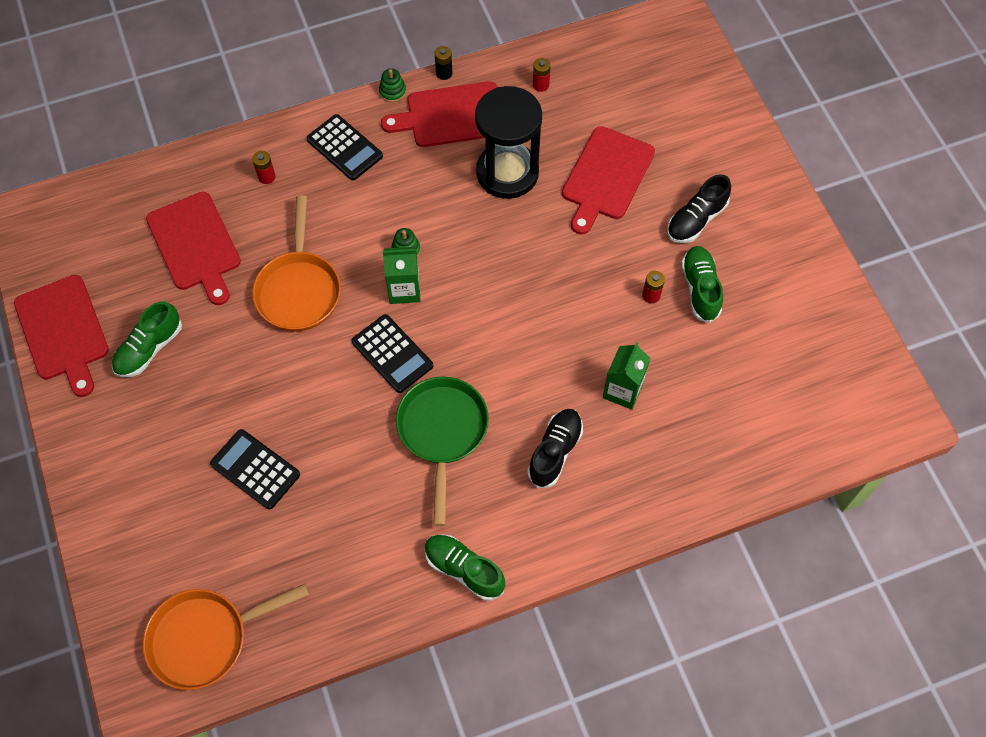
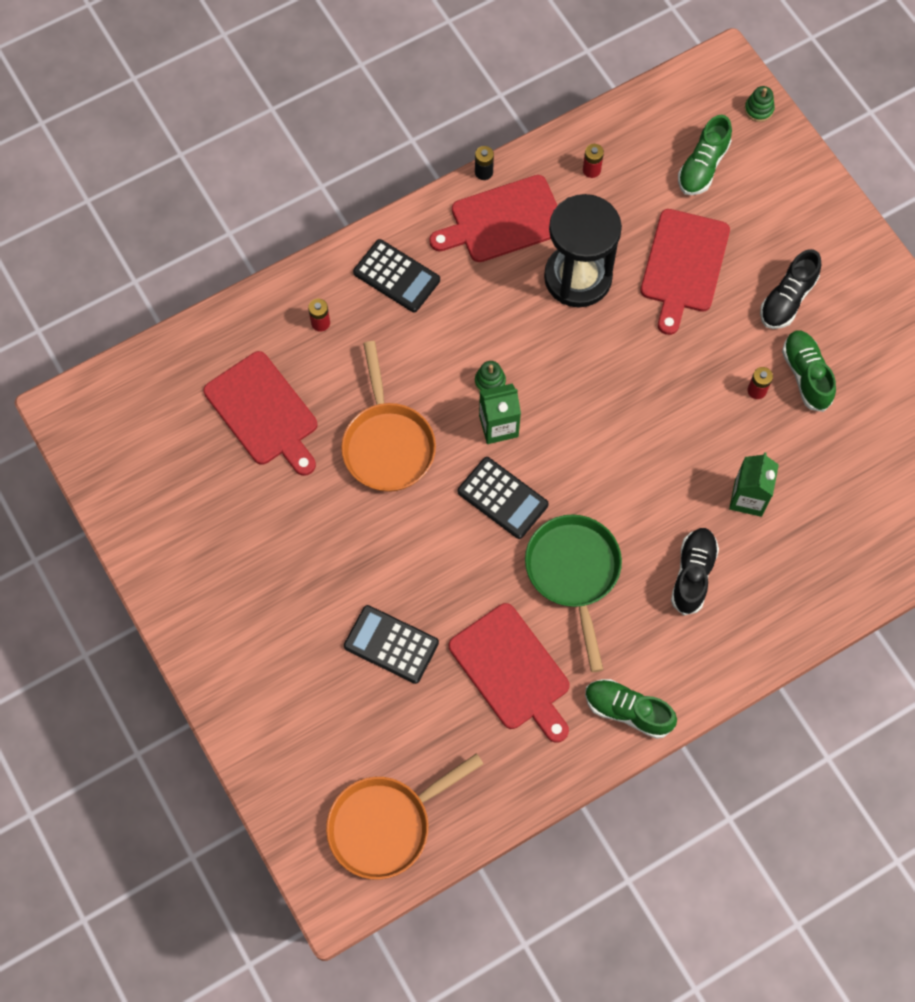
camera: 10 degrees left, 5 degrees up
red cutting board [14,275,109,397] -> red cutting board moved to [449,603,570,743]
green shoe [112,301,182,377] -> green shoe moved to [678,115,732,195]
green stacking toy [379,69,406,102] -> green stacking toy moved to [745,86,775,122]

